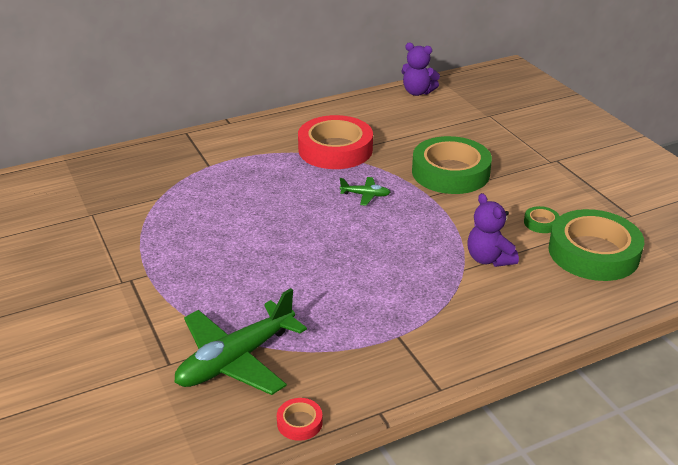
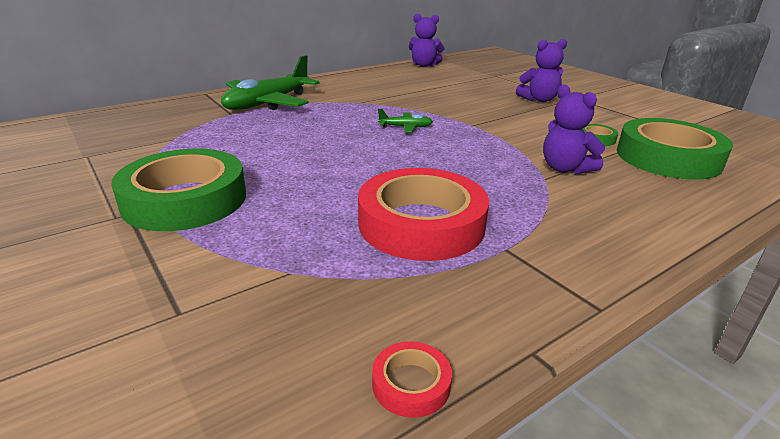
camera: 10 degrees left, 5 degrees down
green plane [174,288,307,395] -> green plane moved to [221,55,320,110]
red tape [298,115,373,169] -> red tape moved to [358,168,489,261]
green tape [412,136,492,194] -> green tape moved to [112,149,246,231]
none -> purple teddy bear [516,39,567,102]

